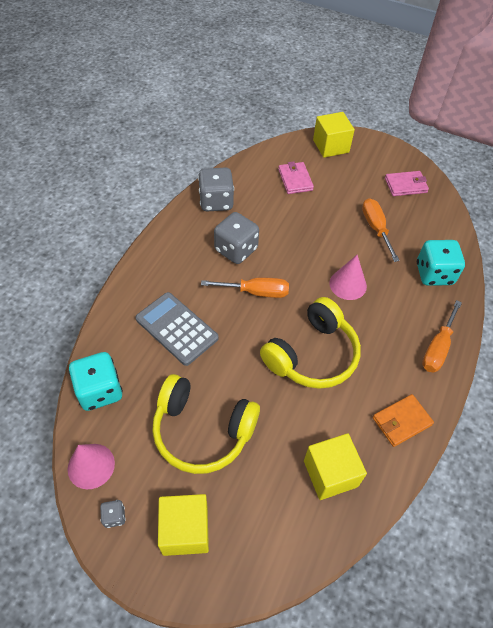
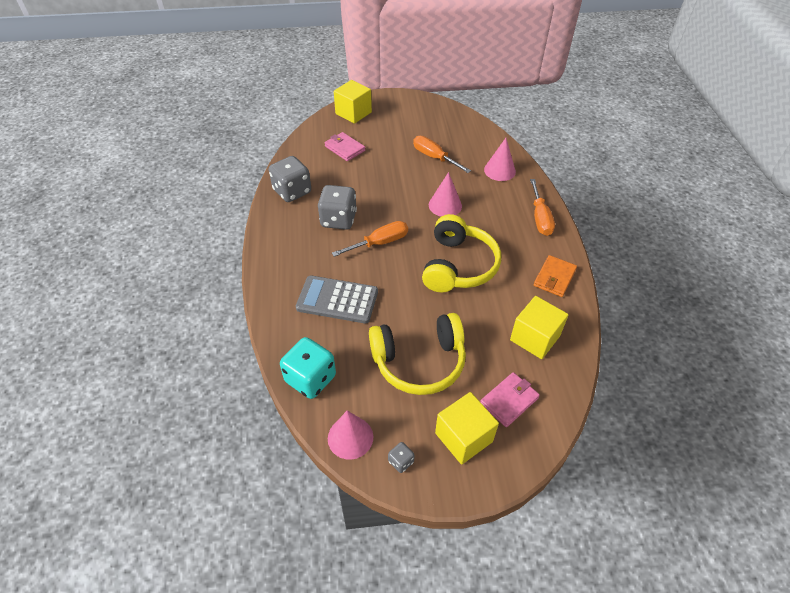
camera: 30 degrees left, 5 degrees down
pink wallet [385,171,429,196] -> pink wallet moved to [481,372,540,427]
turquoise dice [417,240,465,286] -> pink cone [484,138,516,181]

